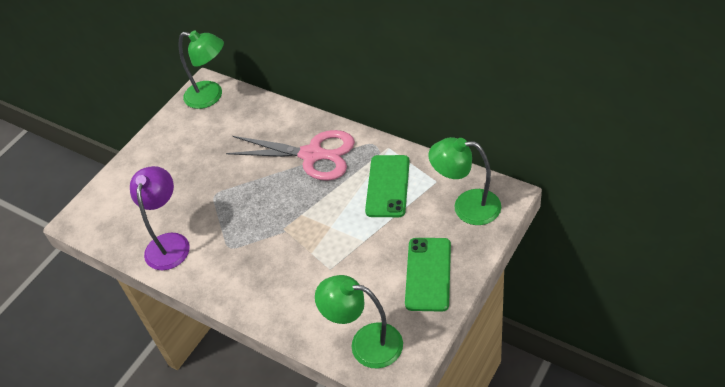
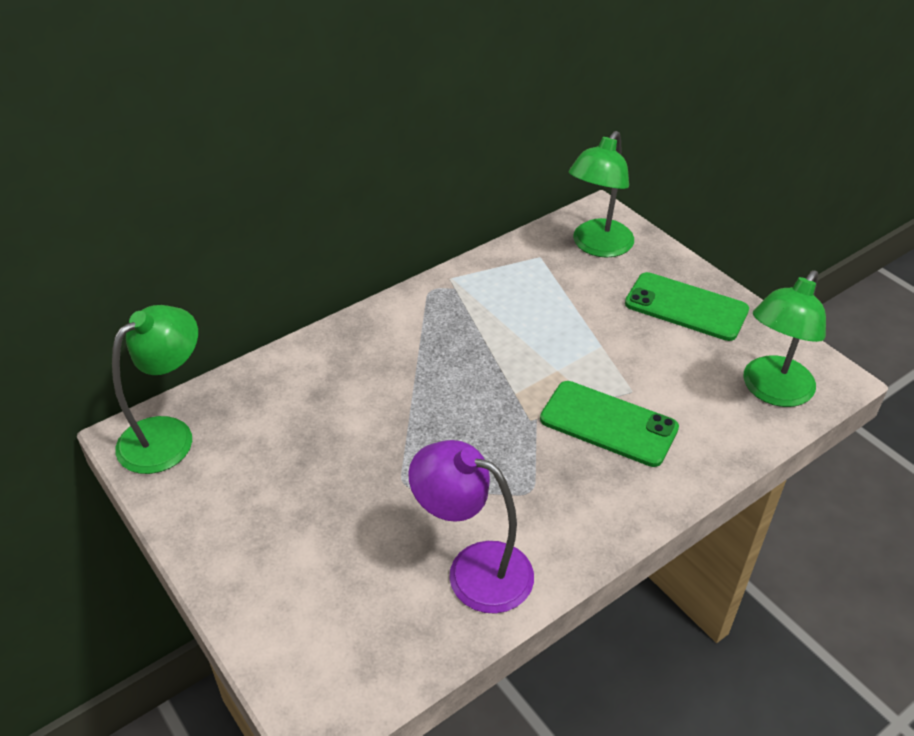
camera: 75 degrees left, 5 degrees down
pink scissors [226,130,355,181] -> none
green phone [365,155,410,217] -> green phone moved to [540,381,679,467]

